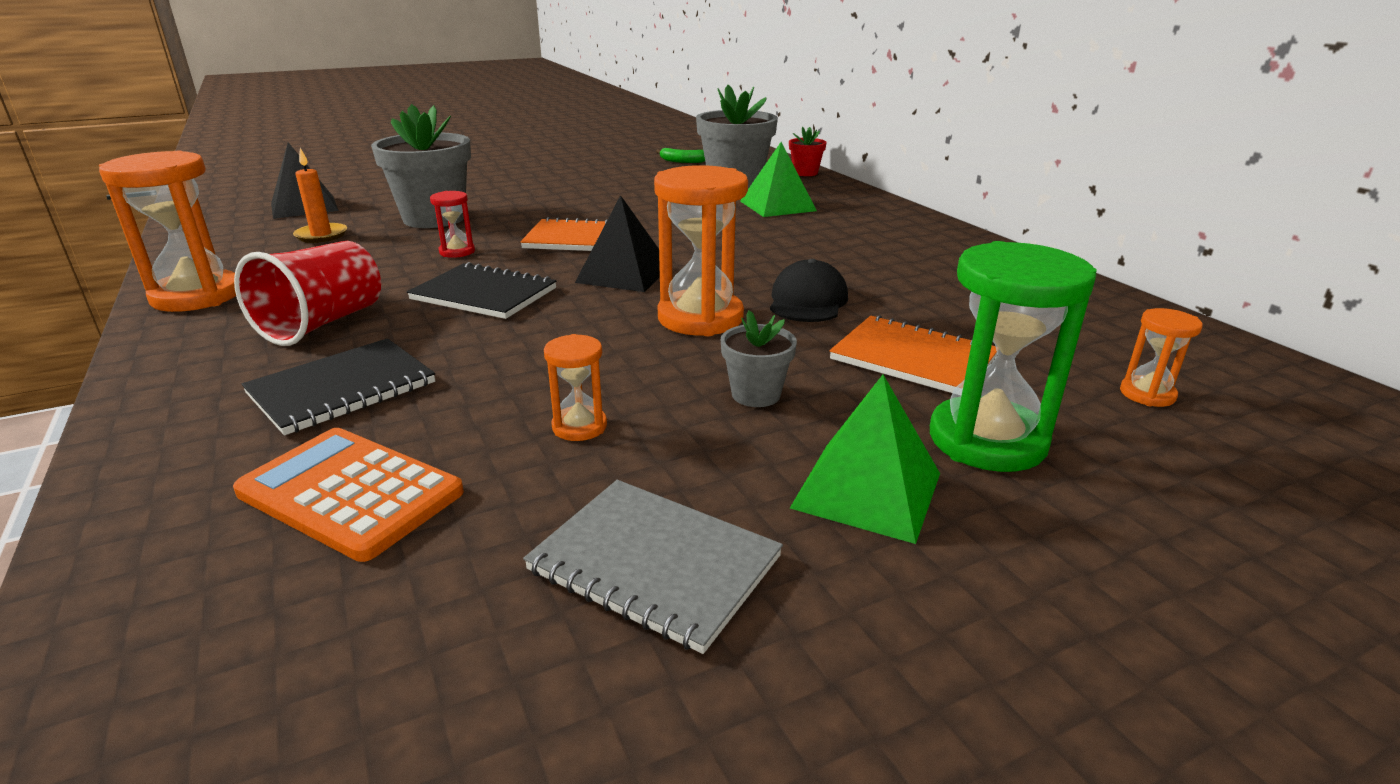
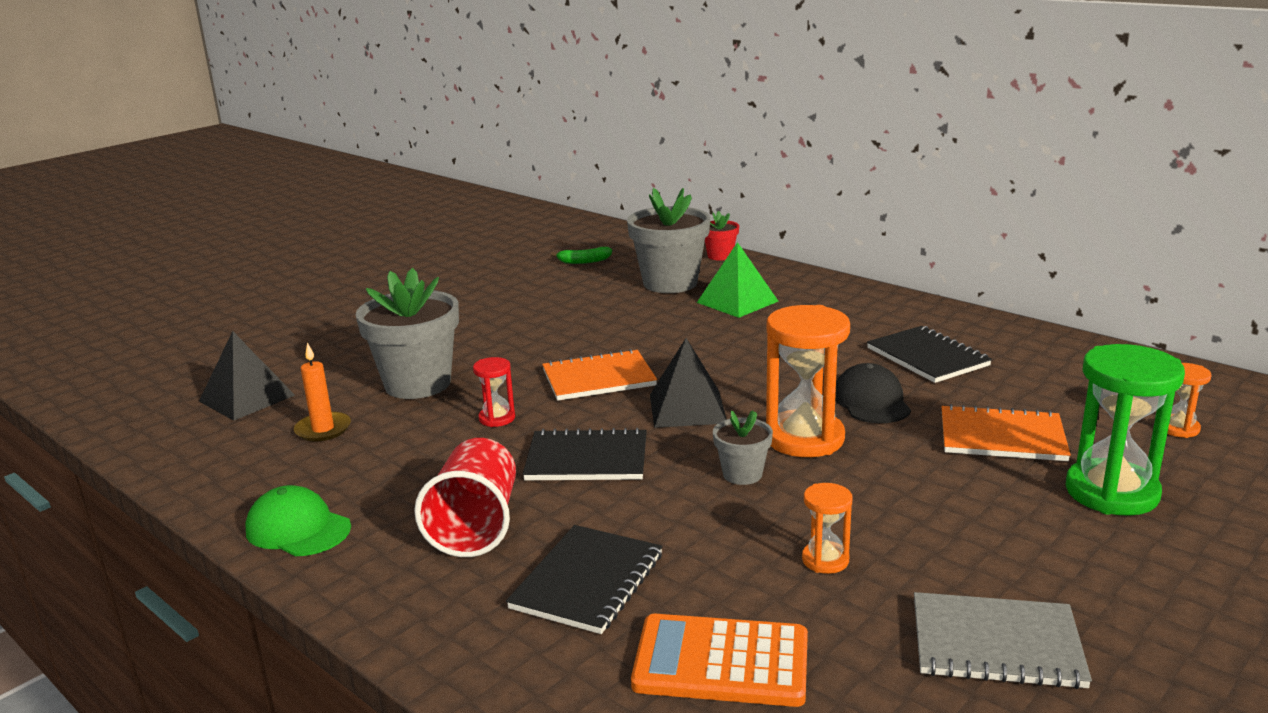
camera: 20 degrees left, 5 degrees down
orange hourglass [99,151,236,312] -> green cap [245,485,351,556]
grey flower pot [721,310,797,407] -> grey flower pot moved to [713,410,773,485]
green pyramid [790,375,940,544] -> none
none -> black notebook [867,326,992,383]

